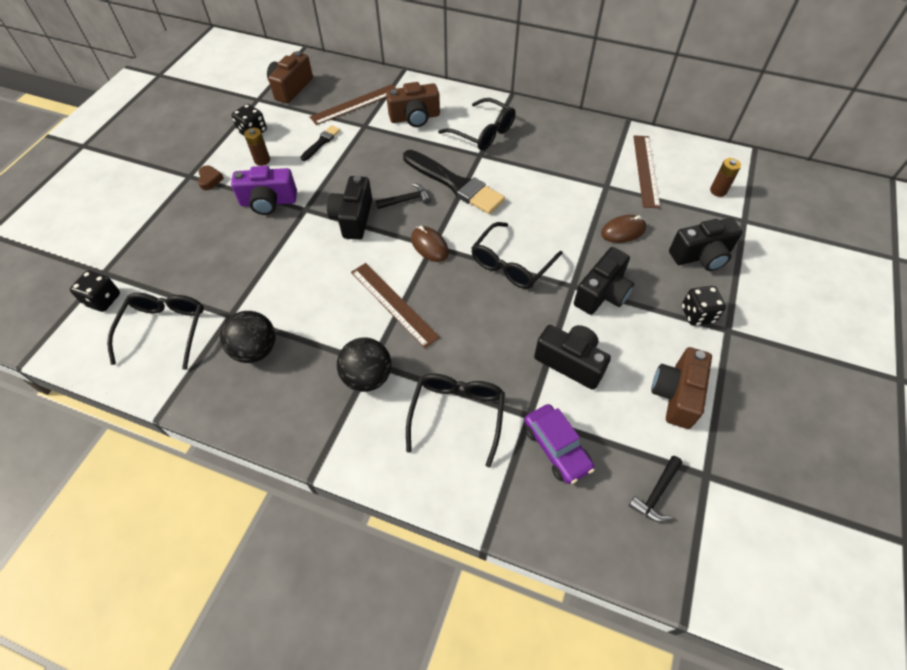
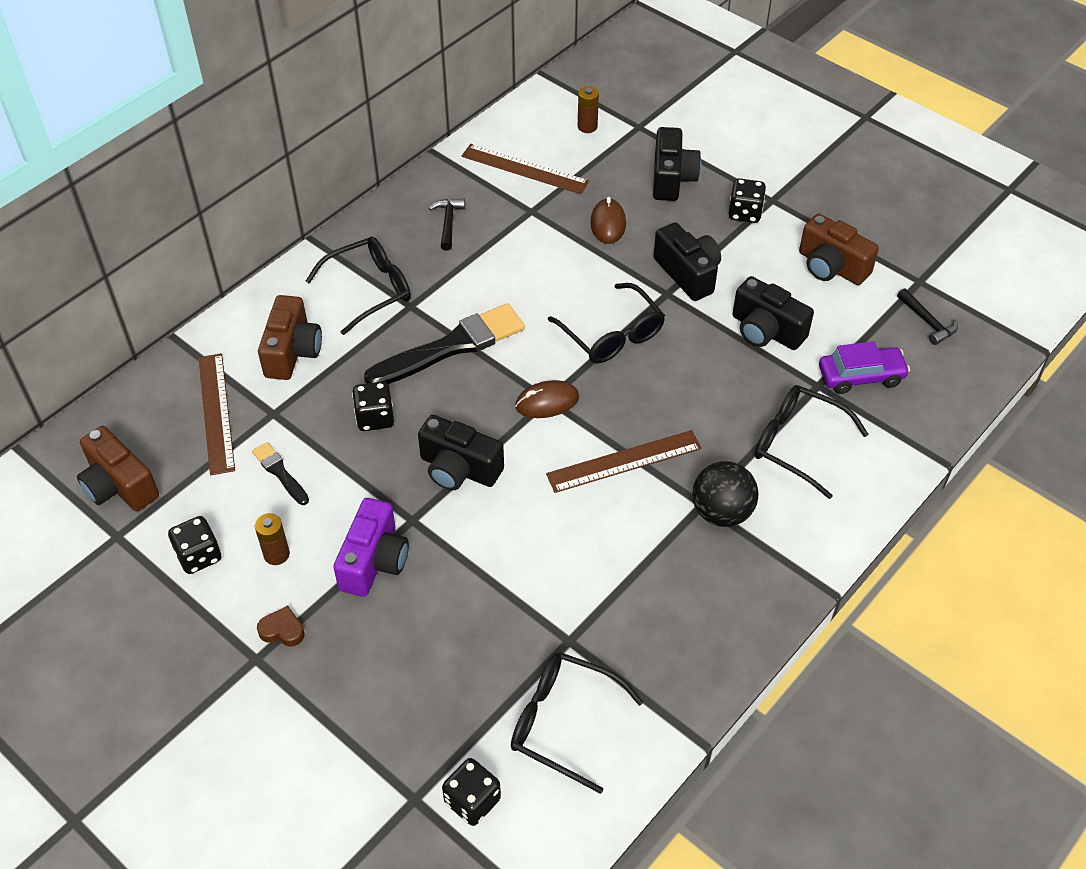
camera: 70 degrees left, 5 degrees down
black ball [220,311,276,363] -> none
black hammer [376,183,431,209] -> black hammer moved to [429,199,465,251]
black camera [534,325,611,390] -> black camera turned 105 degrees counterclockwise [732,276,814,350]
none -> black dice [352,381,394,431]

